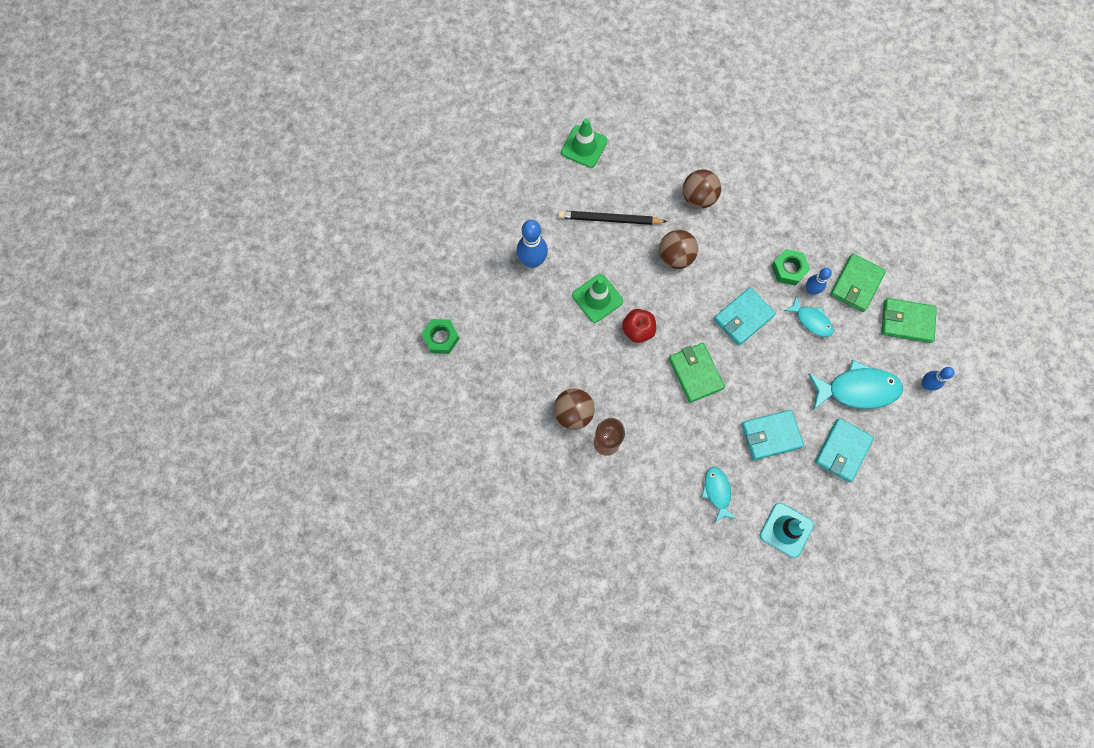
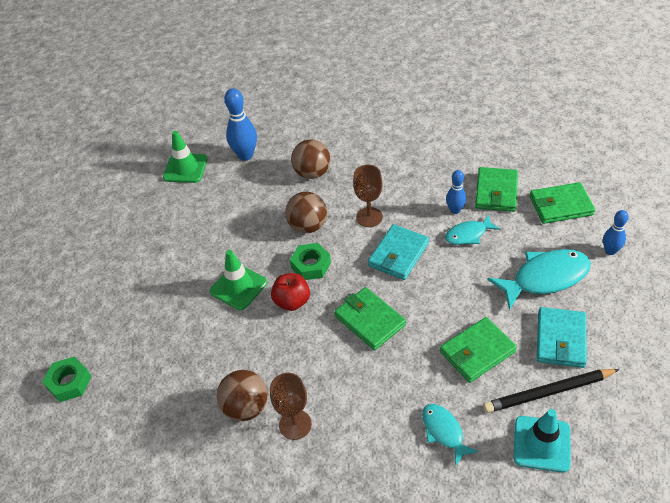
camera: 15 degrees left, 25 degrees down
blue bowling pin [517,220,548,268] -> blue bowling pin moved to [224,88,257,161]
black pencil [558,210,668,225] -> black pencil moved to [483,369,620,413]
turquoise wallet [741,410,804,460] -> green wallet [440,317,517,383]
green nut [771,249,810,286] -> green nut moved to [290,243,331,280]
turquoise fish [784,296,834,337] -> turquoise fish turned 135 degrees clockwise [445,214,500,245]
none -> brown goblet [353,165,383,227]

